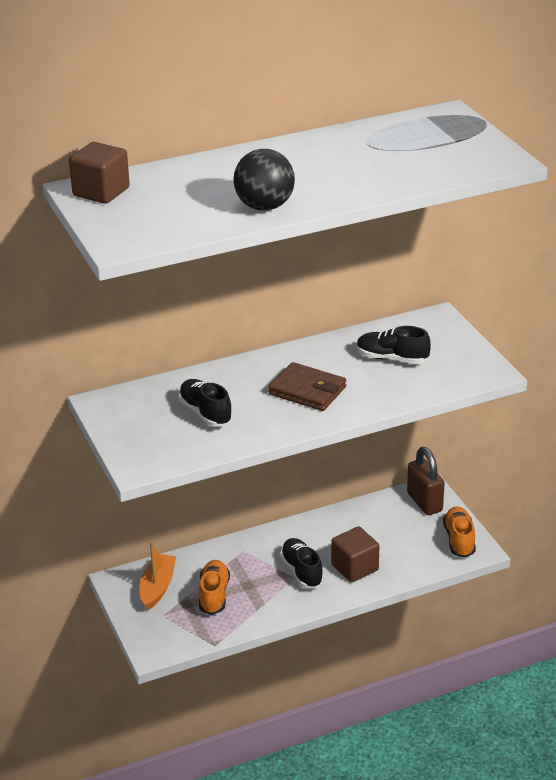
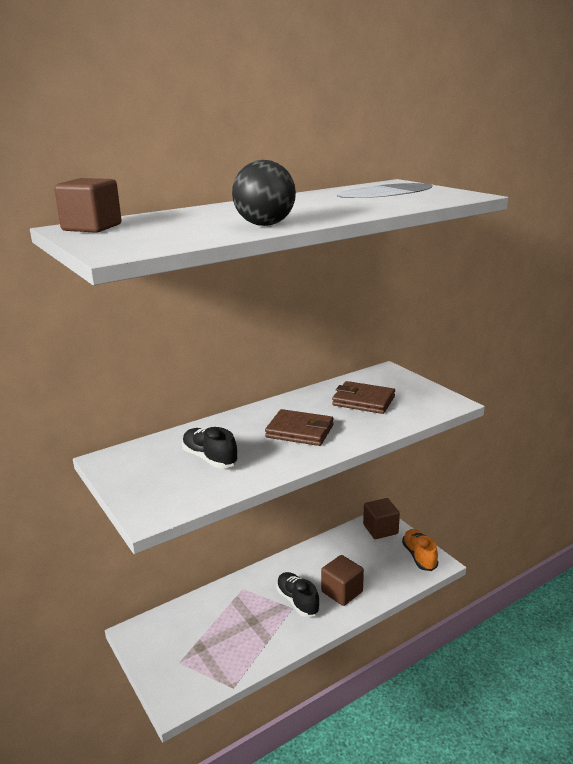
camera: 10 degrees left, 10 degrees down
orange boat [139,541,176,610] -> none
orange shoe [199,560,230,615] -> none
black shoe [357,326,431,364] -> brown wallet [332,381,395,414]
brown padlock [407,447,445,515] -> brown cube [363,498,400,539]

